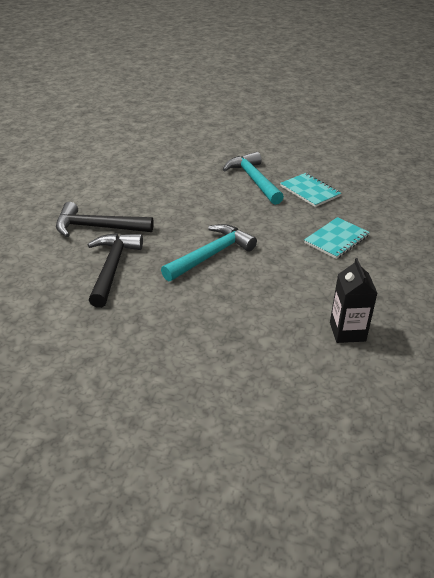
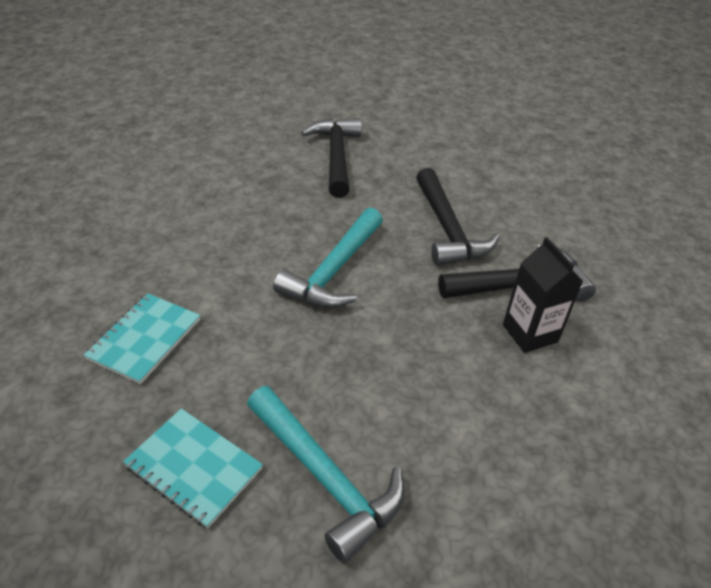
camera: 160 degrees right, 5 degrees up
black carton [330,258,377,343] -> black carton moved to [503,237,584,353]
none -> black hammer [301,118,362,198]

